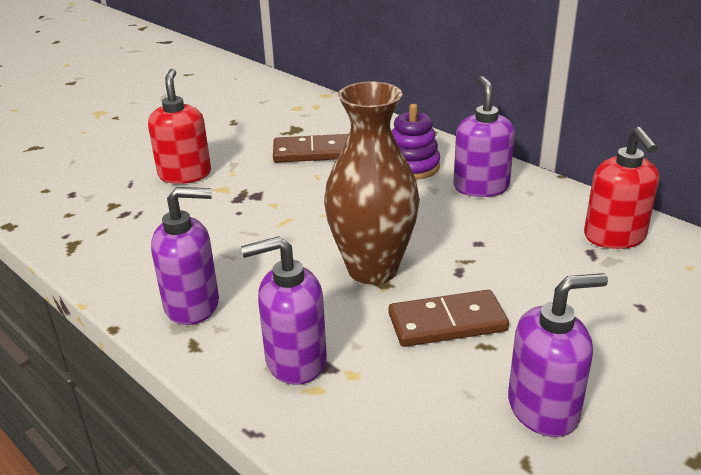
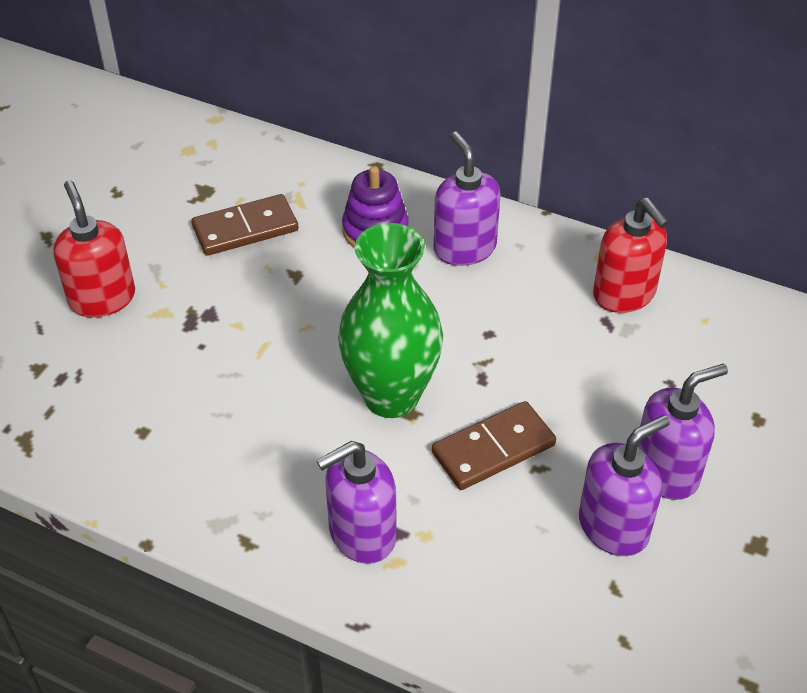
camera: 20 degrees left, 15 degrees up
purple soap dispenser [151,187,219,325] -> purple soap dispenser moved to [638,363,728,500]
brown vase [324,81,420,284] -> green vase [338,223,443,418]

